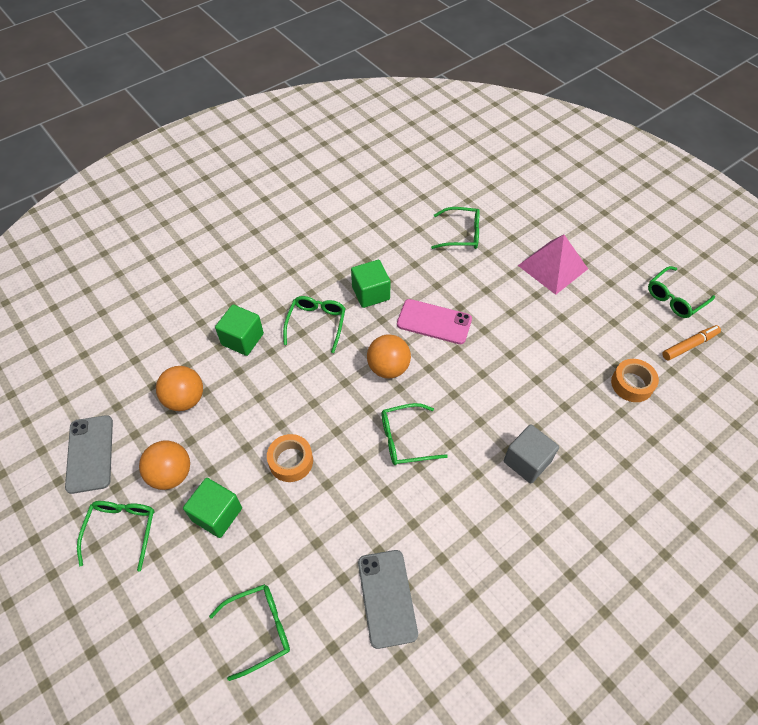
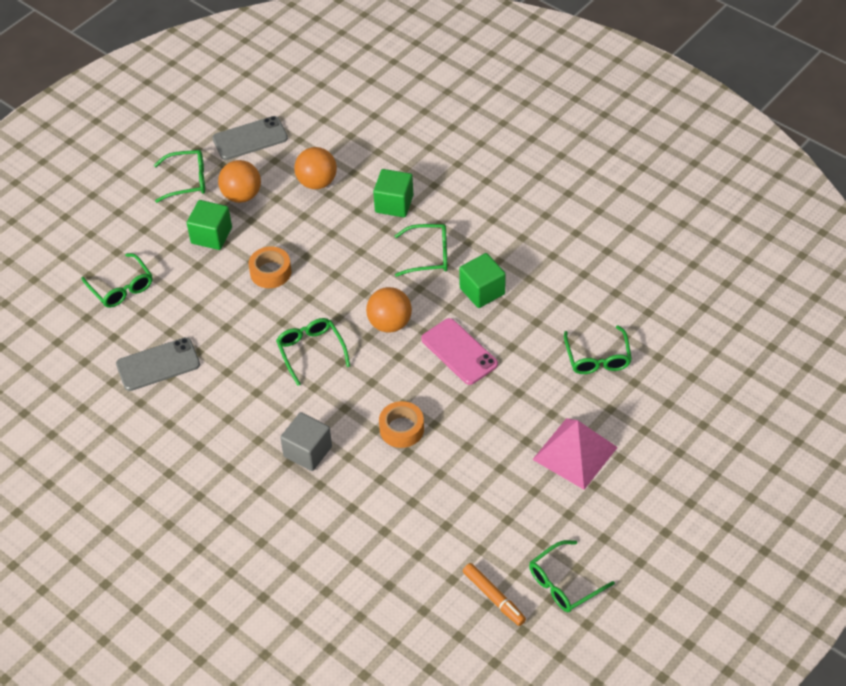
camera: 80 degrees right, 5 degrees down
pink phone [397,299,472,344] -> pink phone turned 45 degrees counterclockwise [421,318,498,385]
orange tape [611,359,659,402] -> orange tape moved to [379,401,424,448]
green glasses [648,266,715,318] -> green glasses turned 75 degrees counterclockwise [529,540,615,612]

